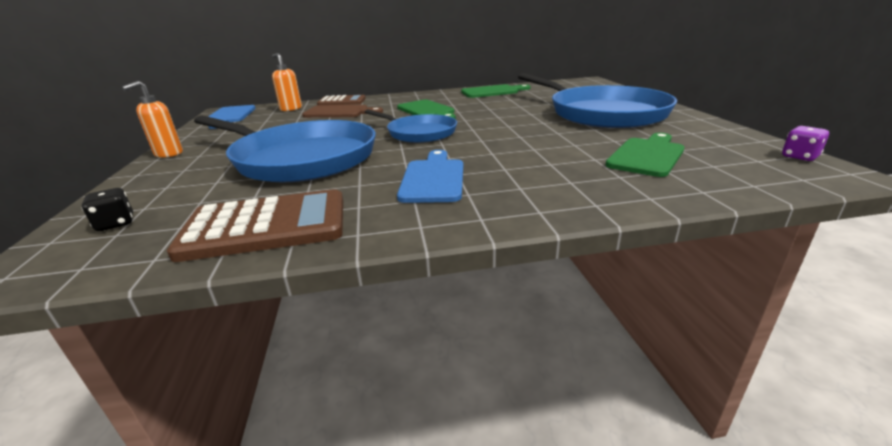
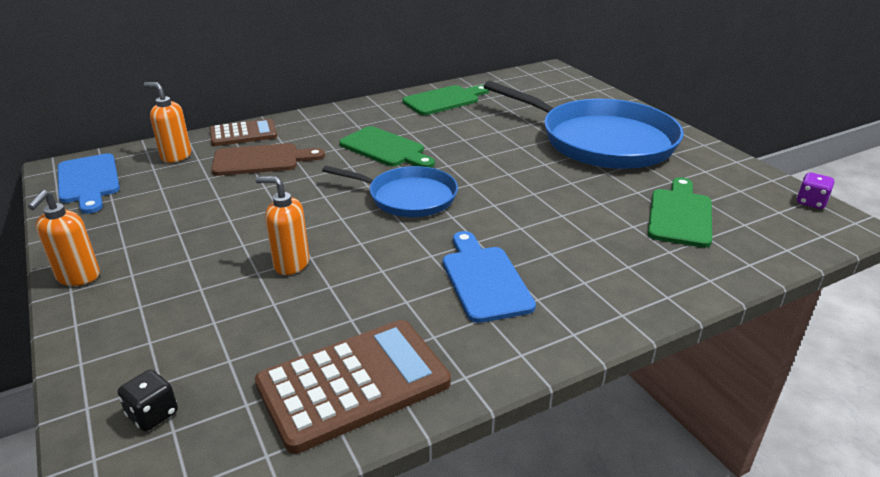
camera: 20 degrees left, 5 degrees up
blue pan [194,115,376,182] -> orange soap dispenser [255,176,309,275]

